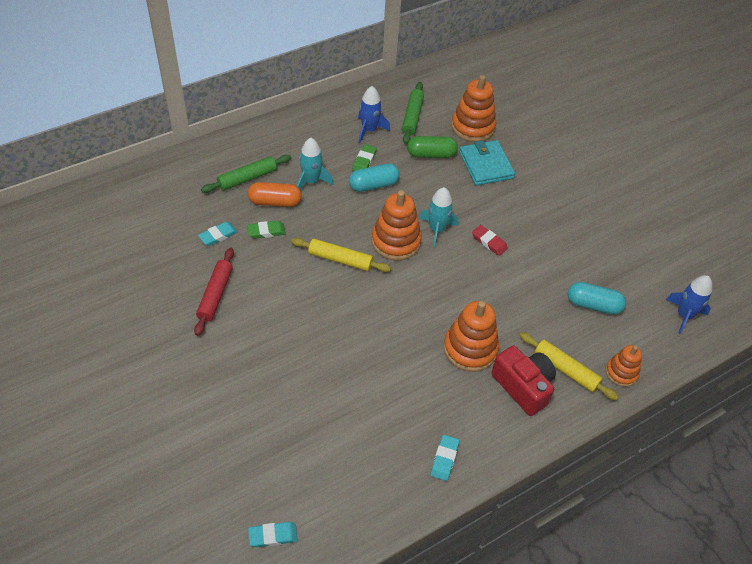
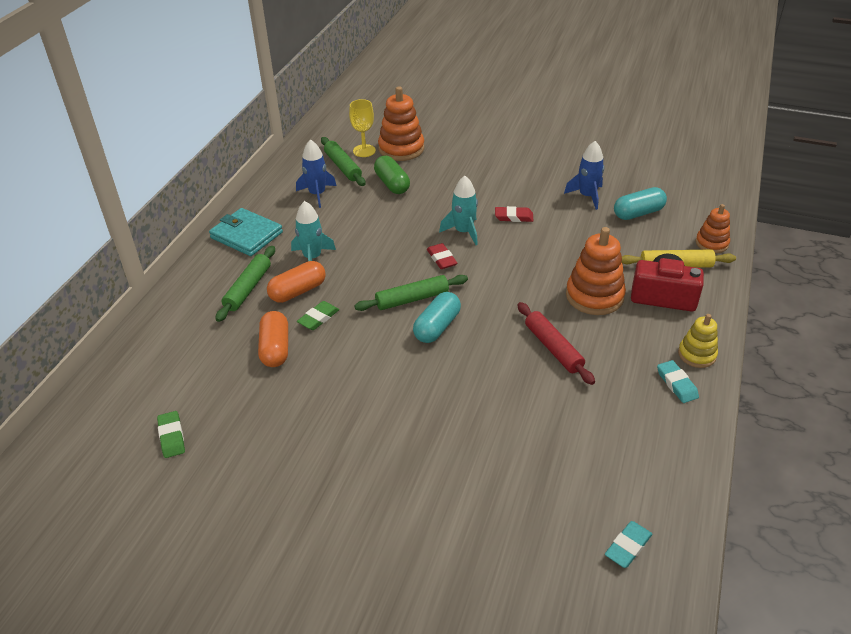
camera: 35 degrees left, 10 degrees down
red rolling pin [194,248,234,336] -> red rolling pin moved to [517,302,595,385]
turquoise eraser [198,222,238,246] -> orange capsule [258,311,288,367]
yellow rolling pin [291,238,391,272] -> green rolling pin [354,275,468,311]
turquoise capsule [349,163,400,192] -> turquoise capsule moved to [413,292,461,343]
green eraser [352,144,377,171] -> green eraser moved to [157,411,185,458]
orange stacking toy [371,190,422,261] -> red eraser [427,243,457,269]
green capsule [407,136,458,158] -> green capsule turned 75 degrees counterclockwise [374,156,410,194]
turquoise wallet [459,140,515,186] -> turquoise wallet moved to [209,208,283,256]
blue rocket [666,275,712,334] -> blue rocket moved to [564,141,604,210]
none -> yellow goblet [349,99,376,157]
none -> yellow stacking toy [678,314,718,368]

